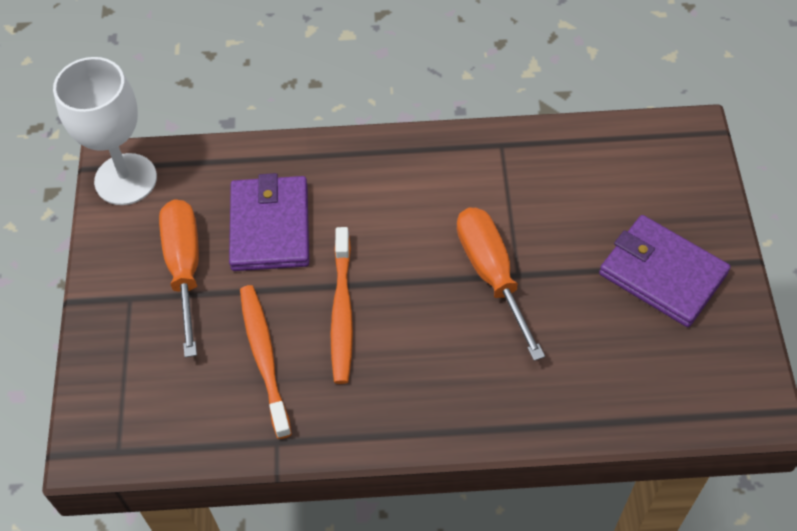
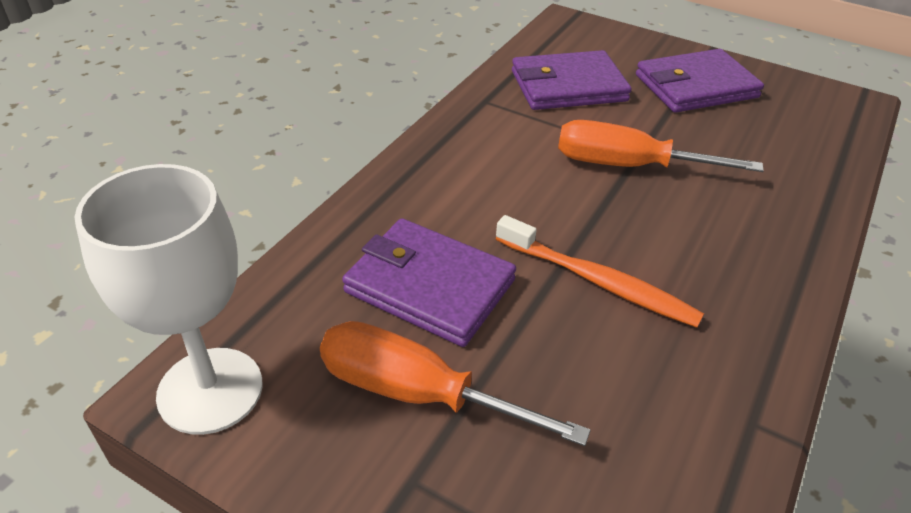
camera: 60 degrees left, 15 degrees down
orange toothbrush [240,285,292,439] -> none
none -> purple wallet [512,50,632,110]

